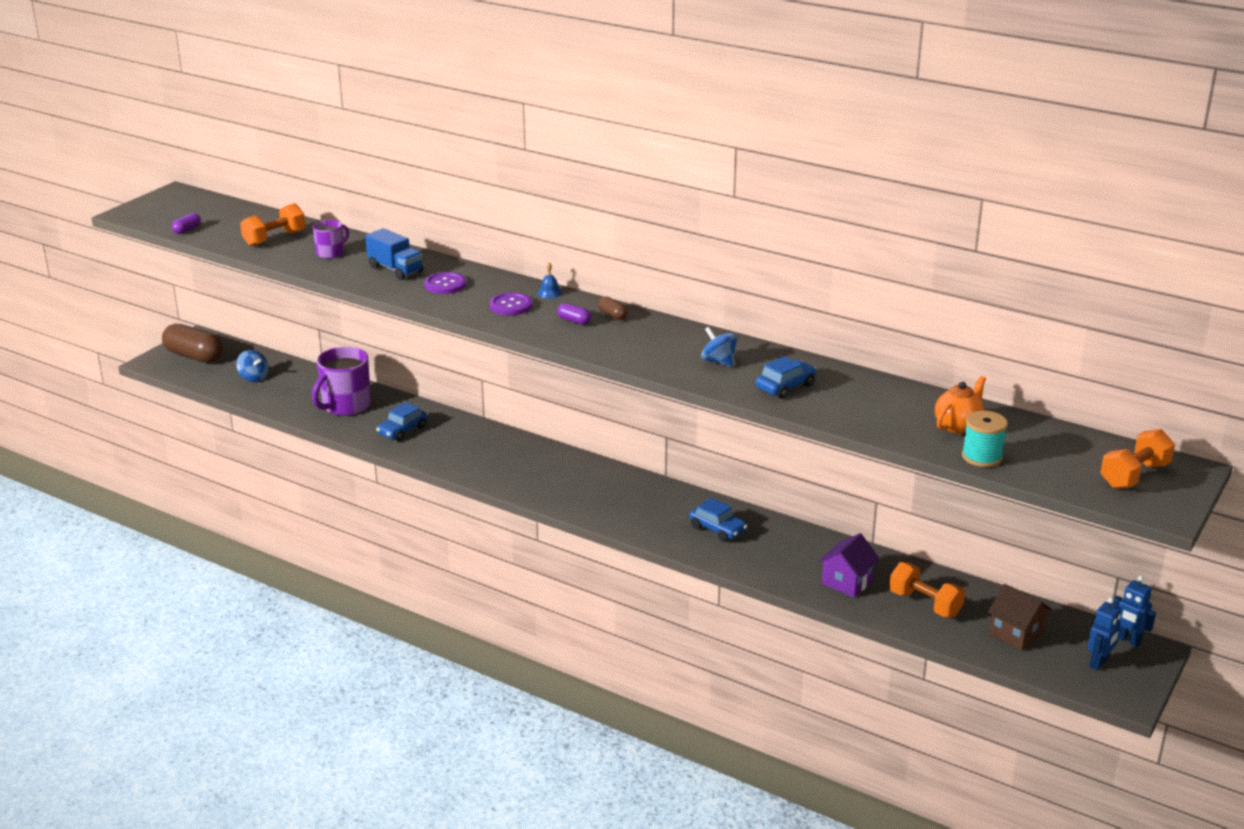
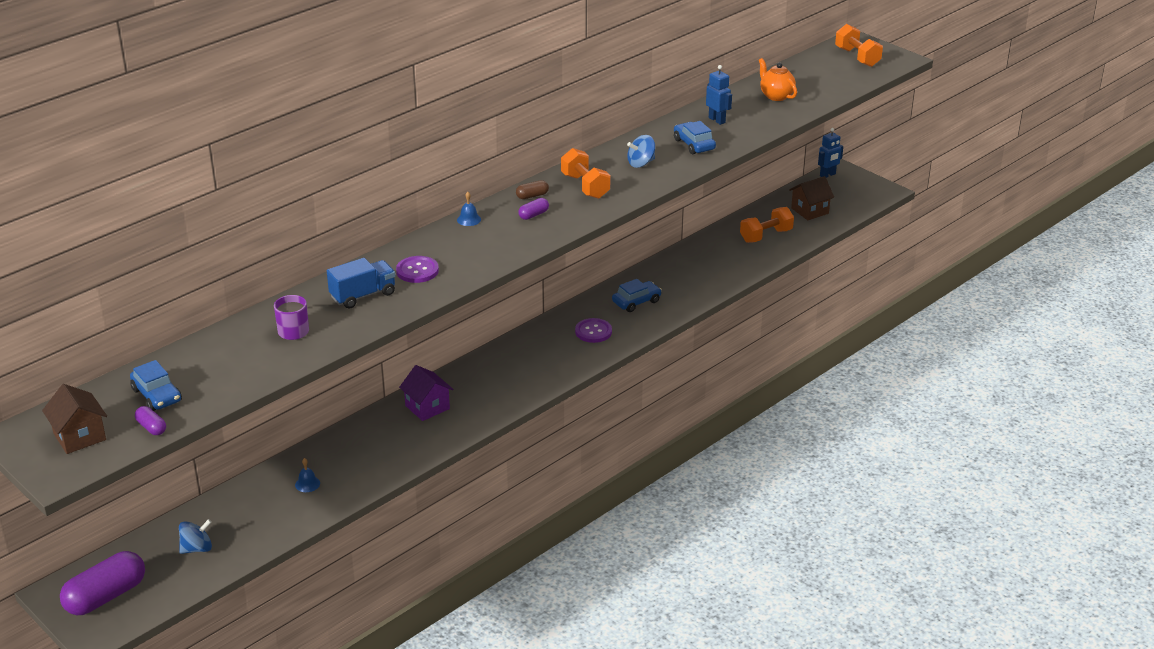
camera: 75 degrees left, 5 degrees up
brown capsule [162,324,223,363] -> purple capsule [60,551,145,615]
orange dumbbell [240,203,305,247] -> orange dumbbell moved to [561,148,610,199]
purple mug [312,347,371,416] -> blue bell [295,458,320,492]
blue car [376,402,427,441] -> blue car moved to [130,360,182,411]
purple button [490,292,532,315] -> purple button moved to [575,318,612,343]
purple house [818,533,880,597] -> purple house moved to [399,365,453,421]
turquoise spool [962,411,1008,467] -> none
blue robot [1087,597,1121,670] -> blue robot moved to [706,65,732,125]
none -> brown house [42,384,107,454]

